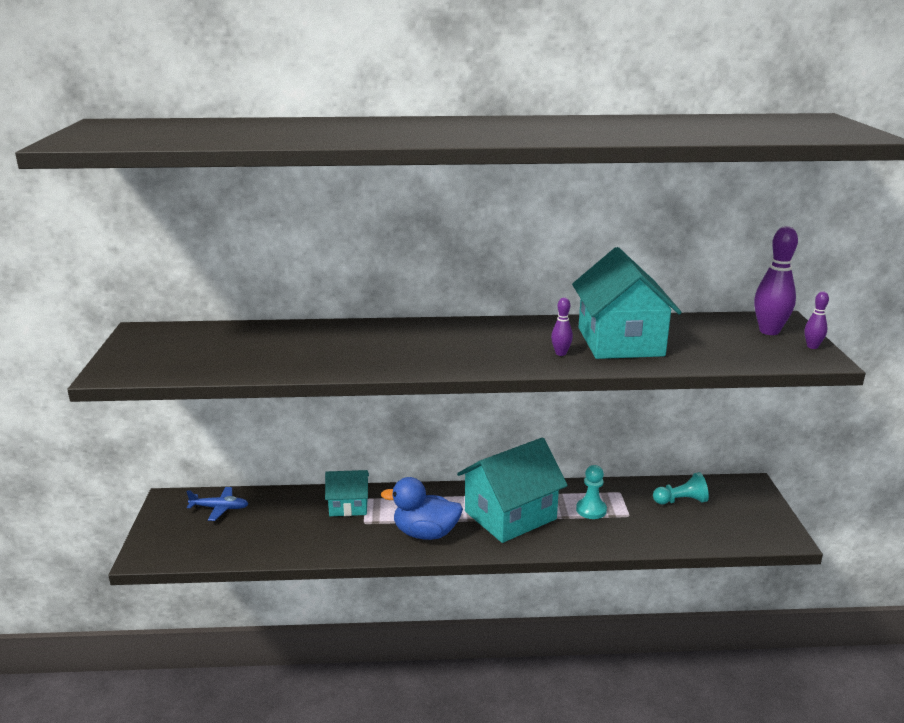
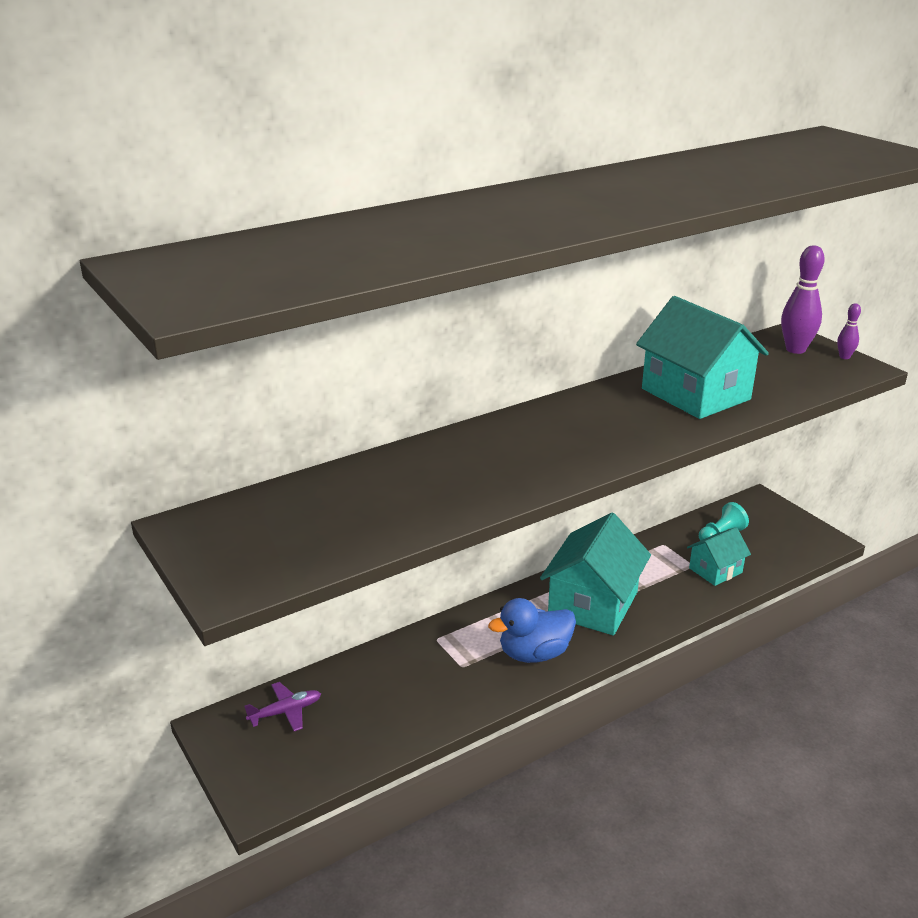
camera: 30 degrees left, 5 degrees up
blue plane [186,487,249,521] -> purple plane [244,682,321,731]
turquoise house [325,470,369,516] -> turquoise house moved to [687,527,751,586]
purple bowling pin [551,297,573,356] -> none
turquoise pawn [576,465,607,519] -> none

